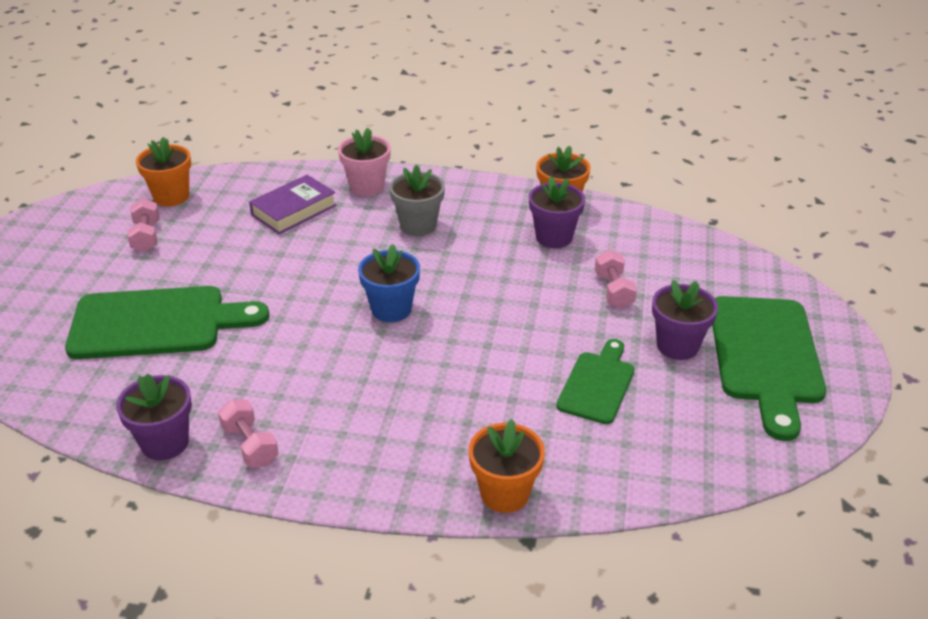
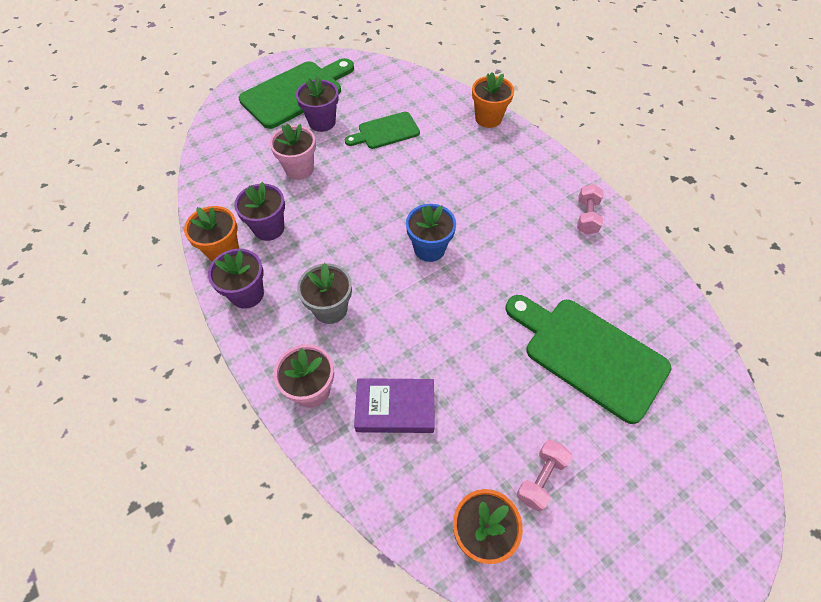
camera: 135 degrees left, 20 degrees up
purple flower pot [116,373,192,460] -> purple flower pot moved to [208,249,264,309]
pink dumbbell [595,250,637,309] -> pink flower pot [270,123,316,180]

